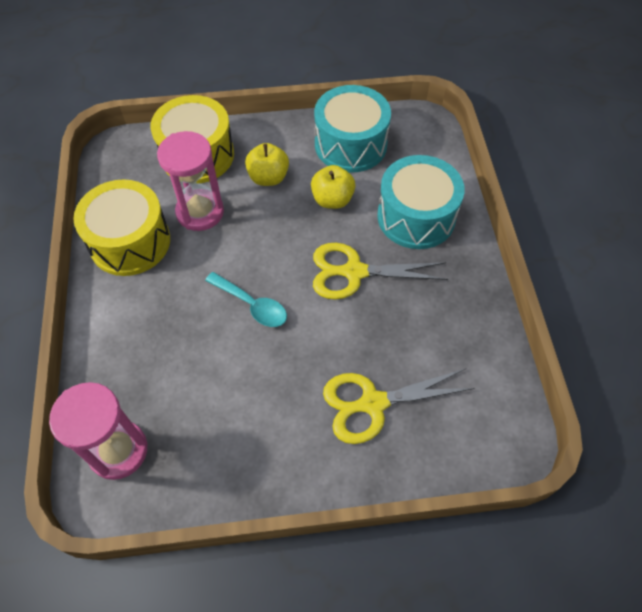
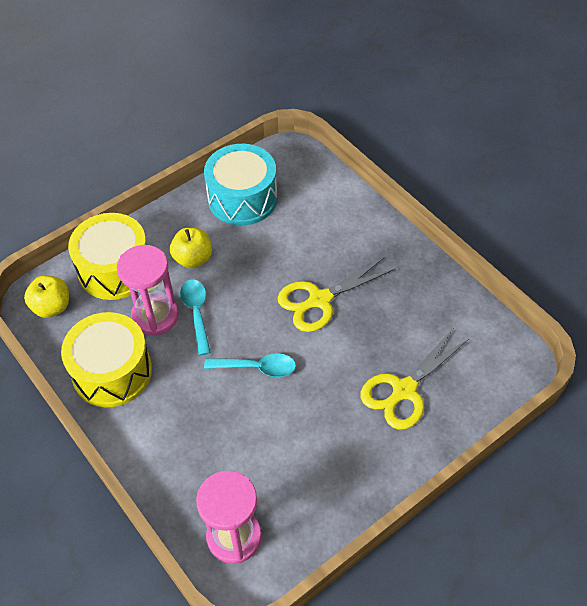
camera: 30 degrees left, 5 degrees down
yellow apple [311,165,355,209] -> yellow apple moved to [24,276,69,318]
turquoise drum [377,155,465,249] -> none
none -> turquoise spoon [180,280,211,355]

